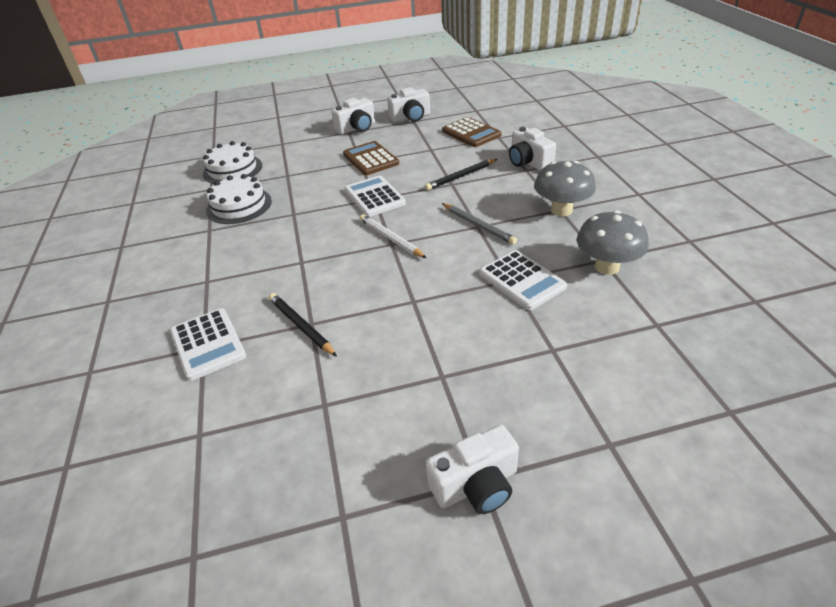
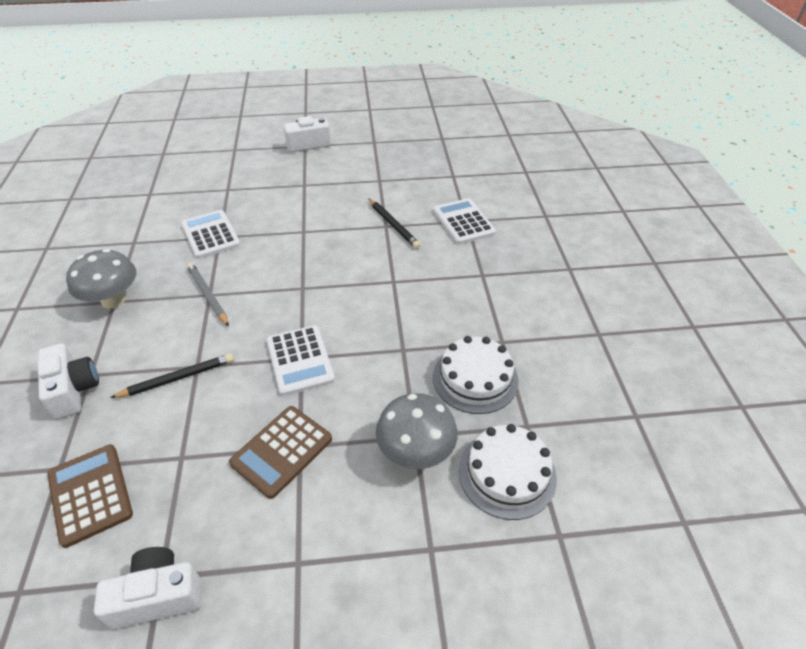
camera: 175 degrees left, 5 degrees up
white camera [331,98,375,135] -> none
brown calculator [343,141,399,175] -> brown calculator turned 60 degrees clockwise [229,406,332,499]
white pencil [359,214,426,258] -> none
grey mushroom [577,210,649,275] -> grey mushroom moved to [376,393,458,469]

